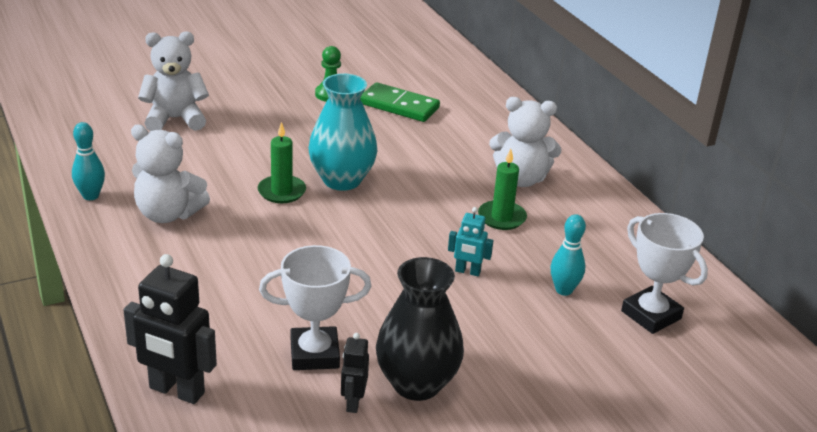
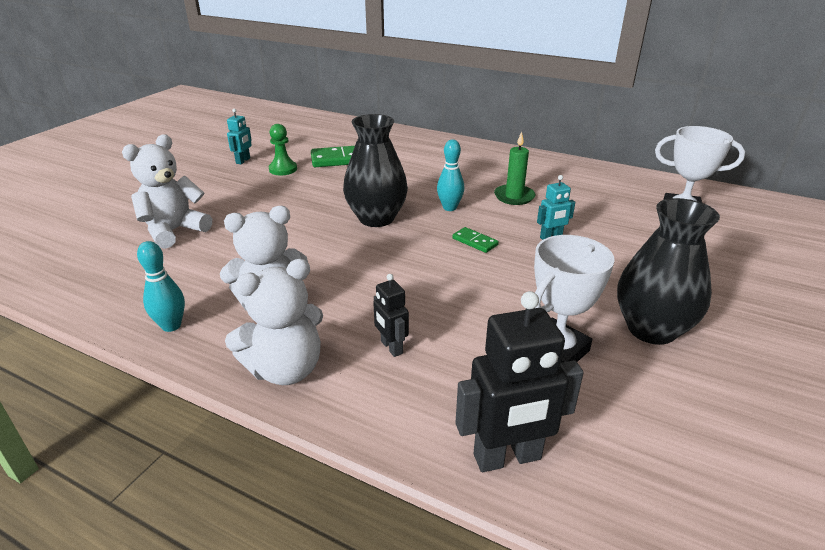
camera: 35 degrees left, 0 degrees up
green candle [258,122,306,203] -> none
turquoise vase [308,74,378,191] -> black vase [343,114,408,227]
black robot [341,333,369,413] -> black robot moved to [373,274,409,357]
white teddy bear [489,97,562,187] -> white teddy bear moved to [225,259,323,385]
turquoise bowling pin [551,214,586,296] -> turquoise bowling pin moved to [437,139,464,211]
none -> turquoise robot [227,109,252,164]
none -> green domino [452,227,499,253]

